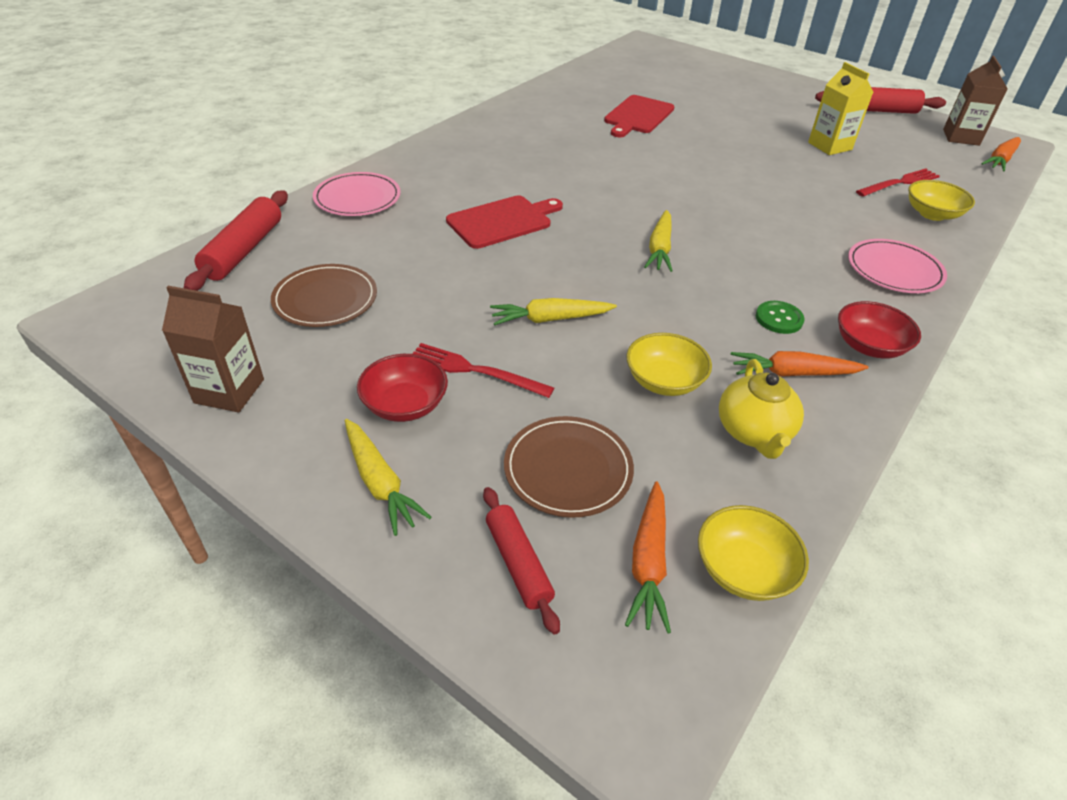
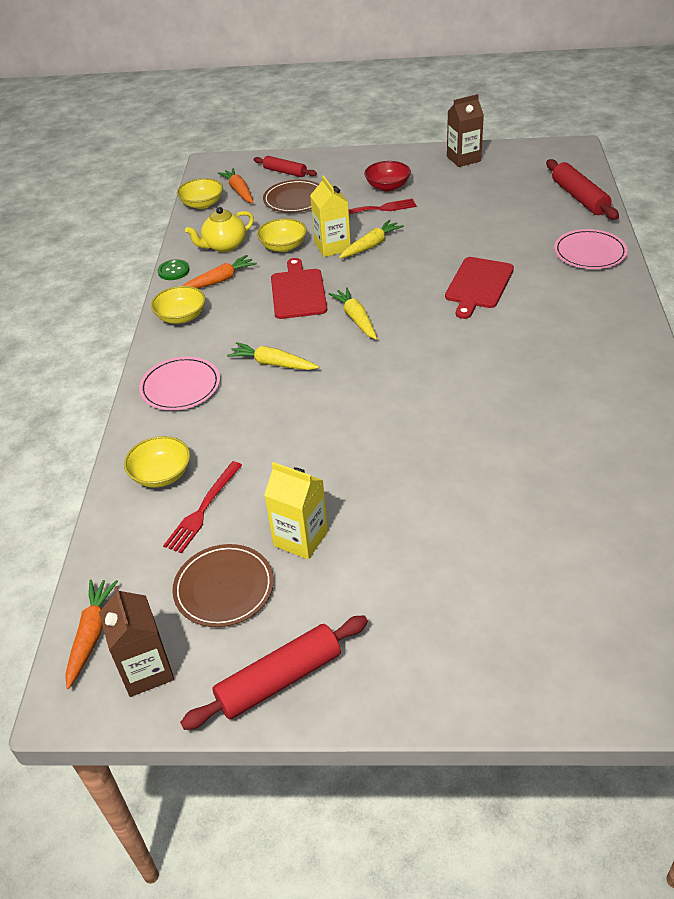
camera: 150 degrees right, 0 degrees up
brown plate [271,264,377,327] -> brown plate moved to [172,544,274,627]
yellow carrot [345,419,431,536] -> yellow carrot moved to [227,342,319,370]
red cutting board [604,95,675,137] -> red cutting board moved to [271,258,327,319]
yellow teapot [719,359,804,459] -> yellow teapot turned 90 degrees counterclockwise [185,207,254,252]
green button [756,301,805,334] -> green button moved to [158,259,190,280]
red bowl [838,301,921,359] -> yellow bowl [151,286,205,324]
none -> yellow carton [310,175,351,257]

